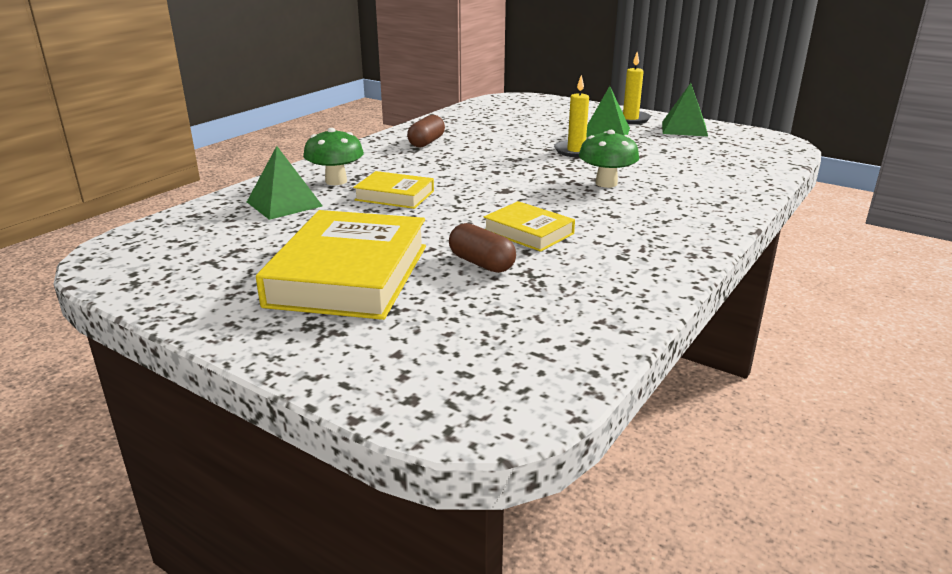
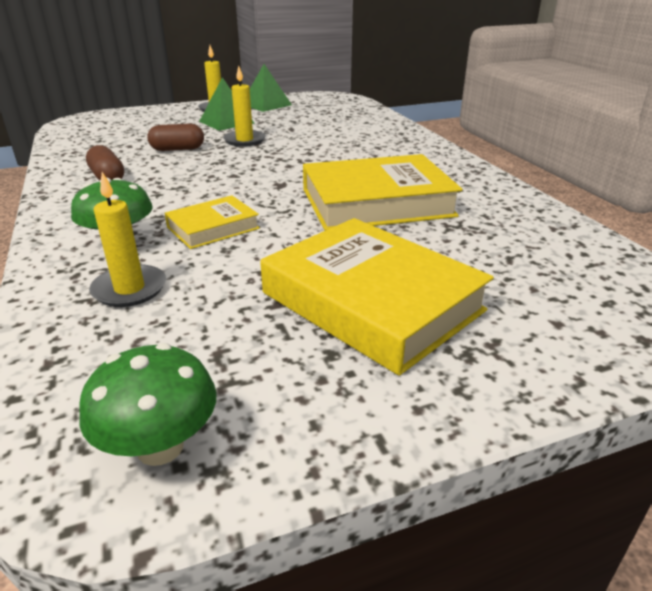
camera: 55 degrees left, 5 degrees up
green pyramid [247,146,323,220] -> yellow candle [89,172,166,307]
brown capsule [449,223,516,273] -> brown capsule moved to [147,123,204,151]
yellow book [484,201,575,252] -> yellow book [303,154,462,231], size x1.92
green mushroom [579,130,639,188] -> green mushroom moved to [79,343,217,466]

